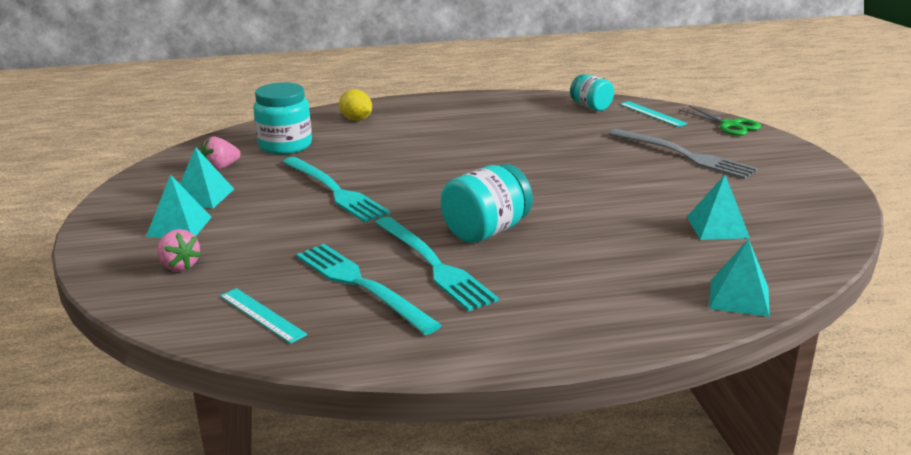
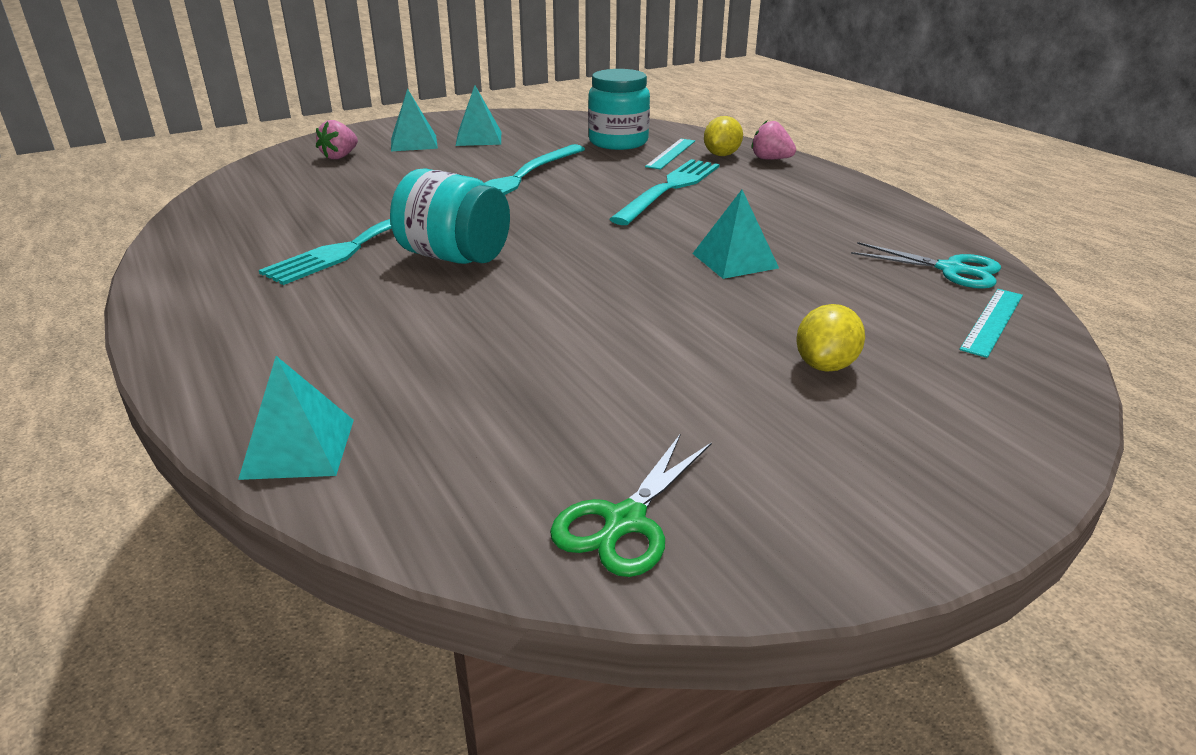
camera: 70 degrees right, 5 degrees up
pink strawberry [201,137,241,170] -> pink strawberry moved to [751,121,796,160]
turquoise ruler [220,288,308,344] -> turquoise ruler moved to [645,139,695,170]
turquoise fork [296,244,442,335] -> turquoise fork moved to [610,159,719,225]
turquoise jar [570,74,614,111] -> turquoise scissors [851,242,1001,289]
grey fork [608,129,758,179] -> yellow lemon [796,304,865,372]
green scissors [679,106,761,136] -> green scissors moved to [550,433,712,577]
turquoise pyramid [687,175,750,240] -> turquoise pyramid moved to [692,190,779,279]

